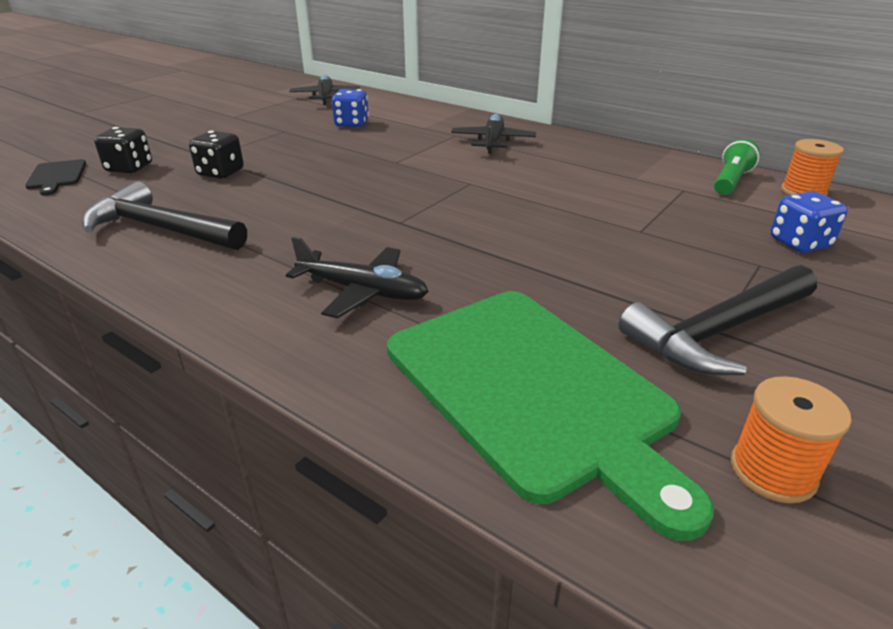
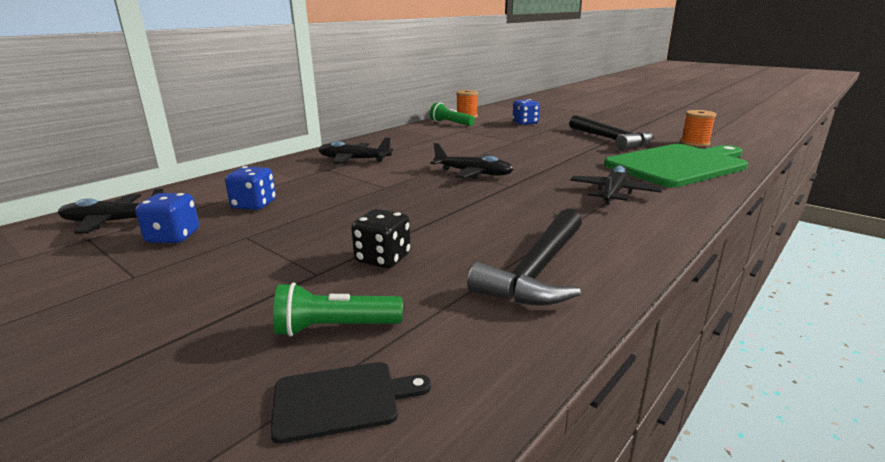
camera: 85 degrees left, 10 degrees down
black dice [94,127,152,173] -> green flashlight [273,282,403,337]
none -> blue dice [135,193,199,243]
none -> black plane [430,143,514,179]

